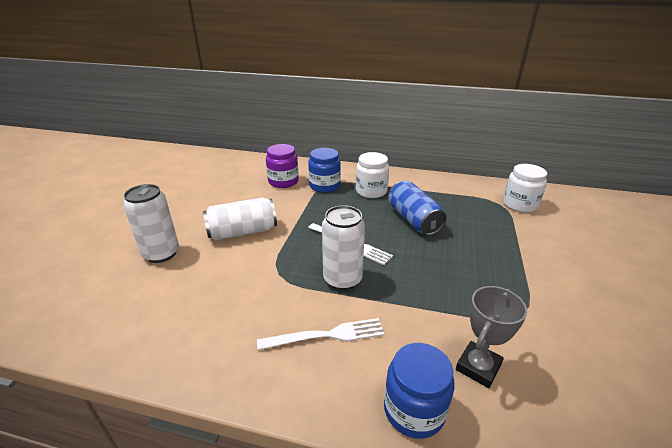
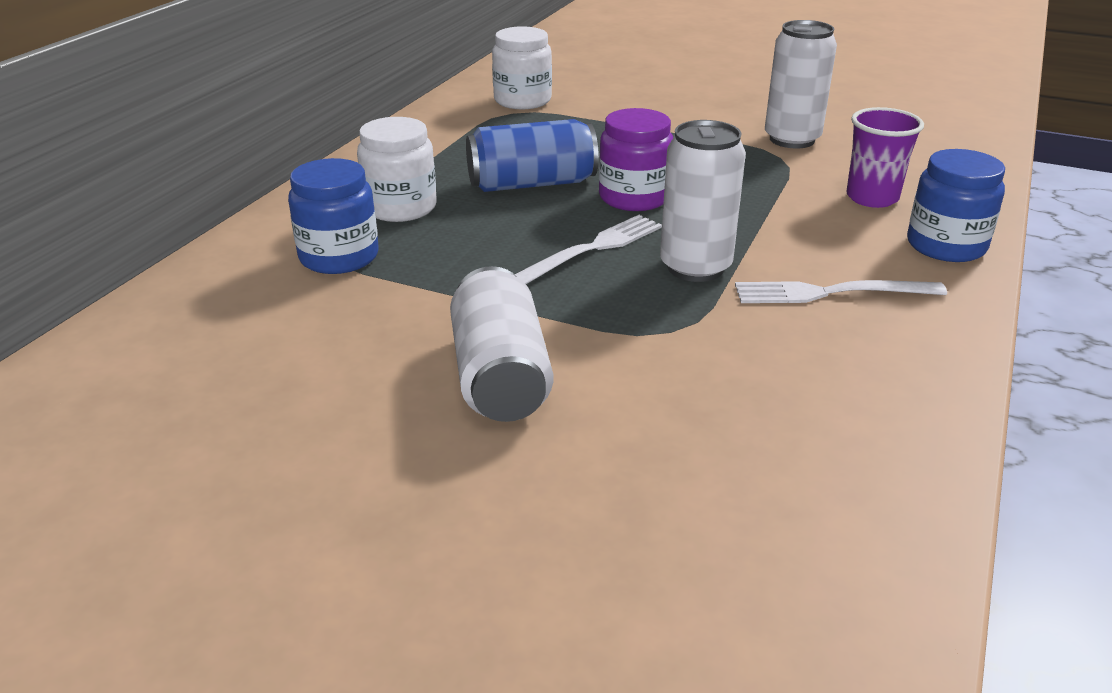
camera: 80 degrees left, 0 degrees up
white can [123,184,179,263] -> white can moved to [765,20,837,149]
white fork [257,318,384,350] -> white fork turned 90 degrees counterclockwise [735,280,947,303]
purple jar [266,144,299,188] -> purple jar moved to [599,108,673,211]
grey trophy [456,286,527,388] -> purple cup [846,107,924,208]

